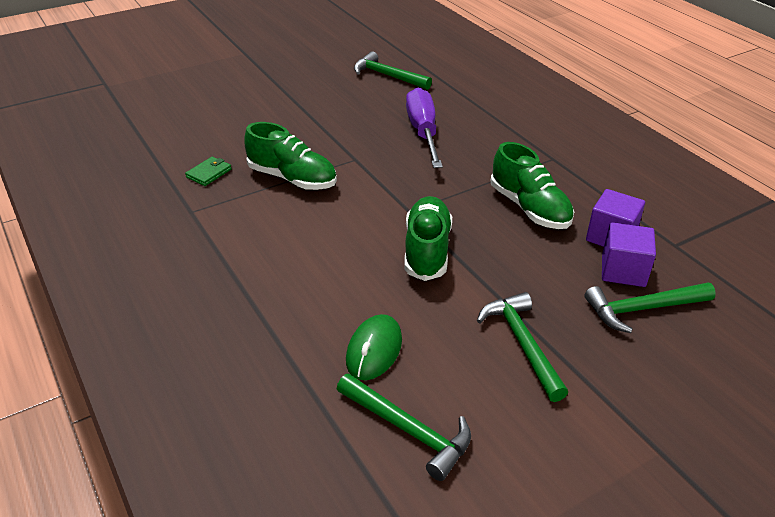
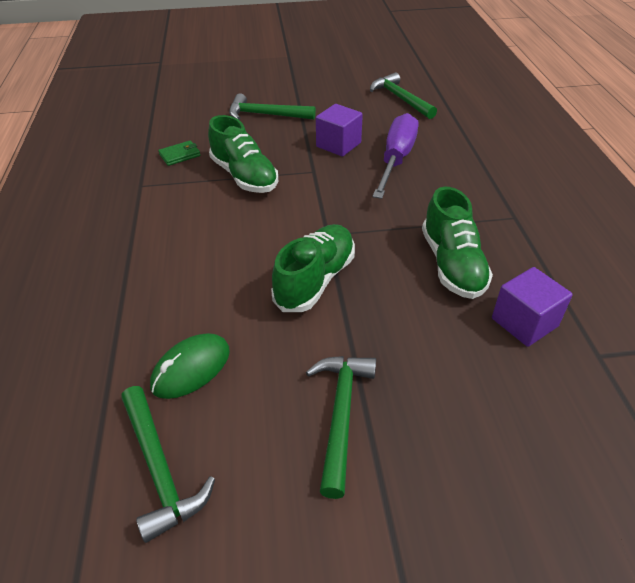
camera: 25 degrees right, 5 degrees up
green hammer [584,282,716,333] -> green hammer moved to [229,93,316,120]
purple cube [602,222,656,287] -> purple cube moved to [316,104,363,157]

